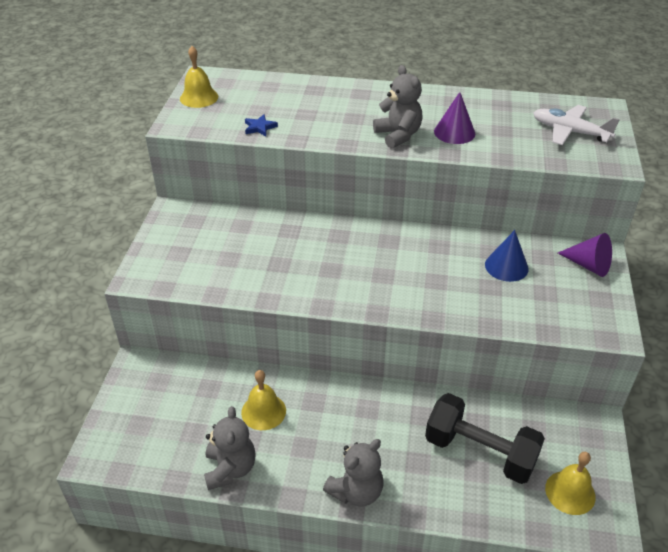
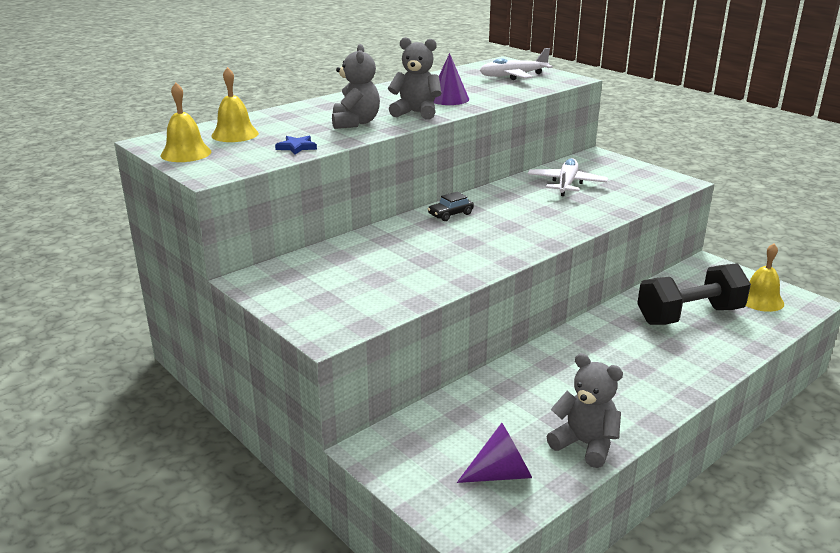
camera: 50 degrees left, 15 degrees down
yellow bell [241,370,286,430] -> yellow bell moved to [211,67,259,142]
grey teddy bear [323,439,384,507] -> grey teddy bear moved to [332,44,380,129]
blue cone [485,230,529,282] -> white plane [528,158,608,196]
purple cone [558,233,612,277] -> purple cone moved to [457,423,532,483]
none -> black car [428,192,474,221]

